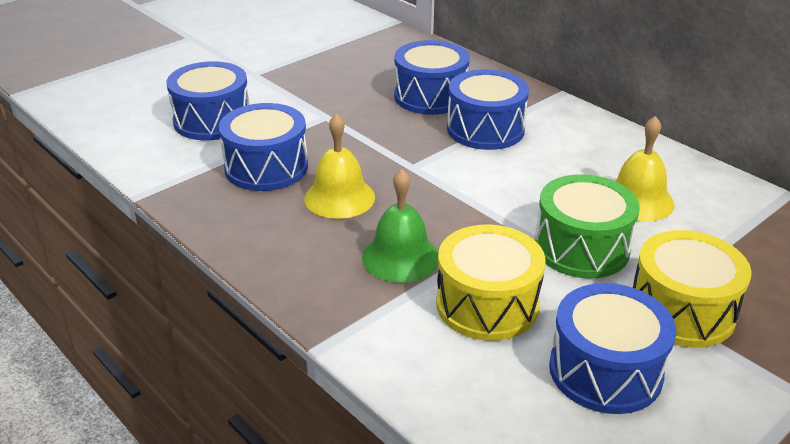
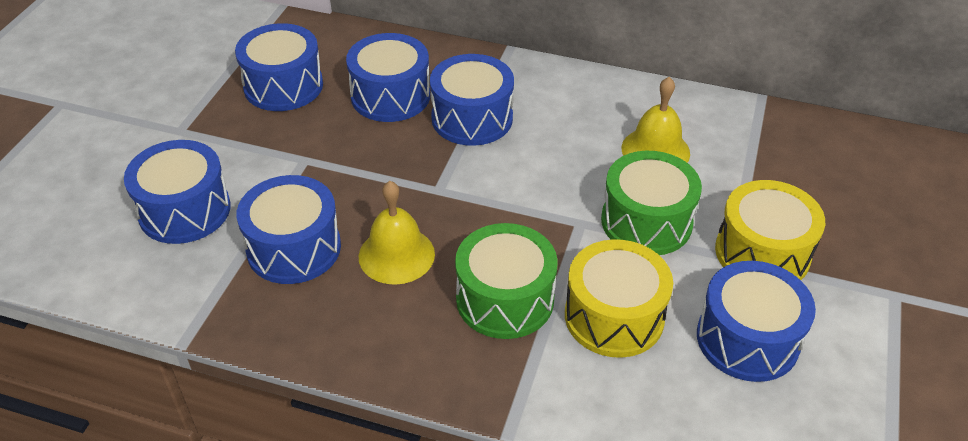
camera: 30 degrees left, 10 degrees up
green bell [362,169,438,283] -> green drum [455,223,558,339]
none -> blue drum [235,23,323,111]

